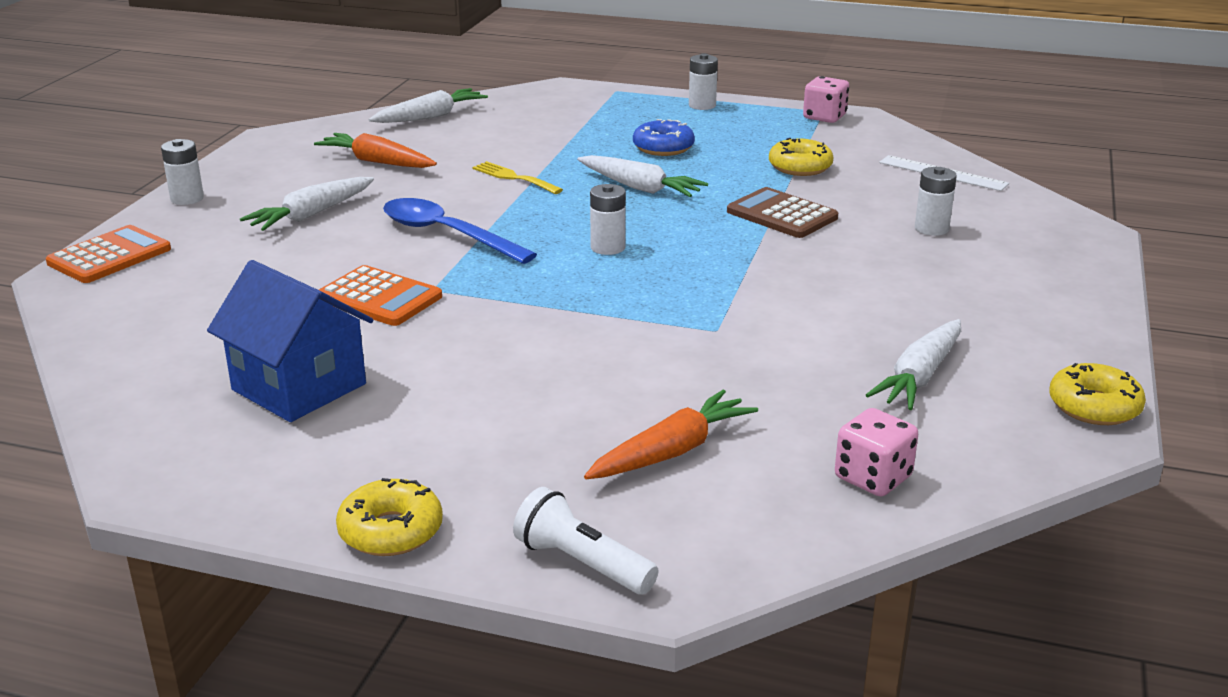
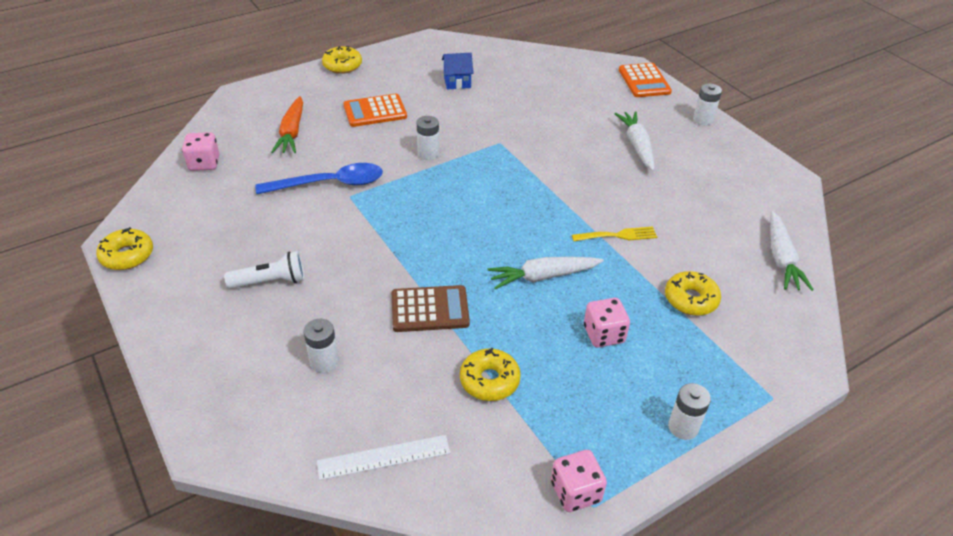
camera: 130 degrees right, 15 degrees up
blue house [207,260,373,422] -> blue house [442,53,474,89], size x0.57
orange carrot [314,133,437,168] -> none
orange calculator [319,265,442,326] -> orange calculator moved to [343,94,407,127]
blue spoon [383,198,537,264] -> blue spoon moved to [256,163,383,194]
white flashlight [513,487,658,594] -> white flashlight moved to [224,251,305,289]
white battery [590,184,626,255] -> white battery moved to [417,116,439,160]
blue donut [633,119,695,156] -> pink dice [584,298,630,347]
white carrot [866,319,961,410] -> none
none -> yellow donut [665,271,721,316]

